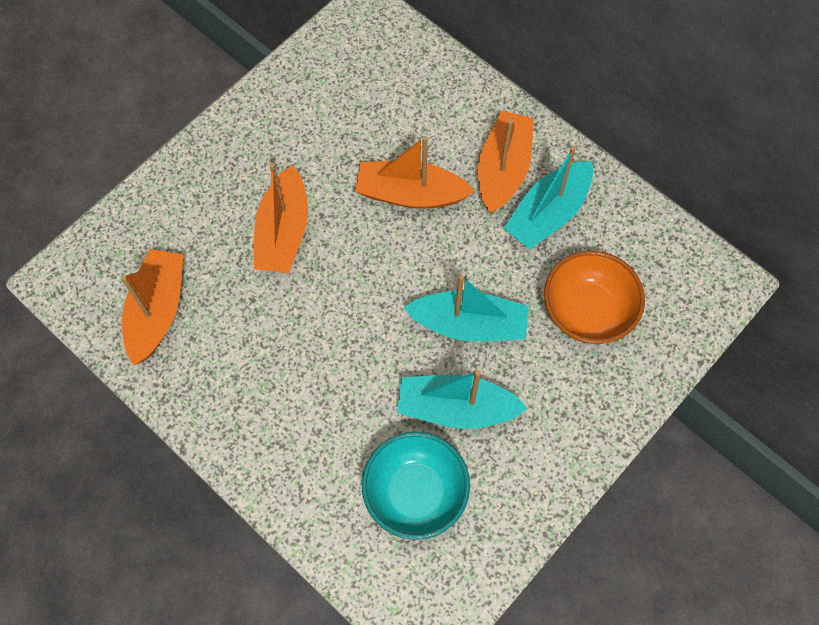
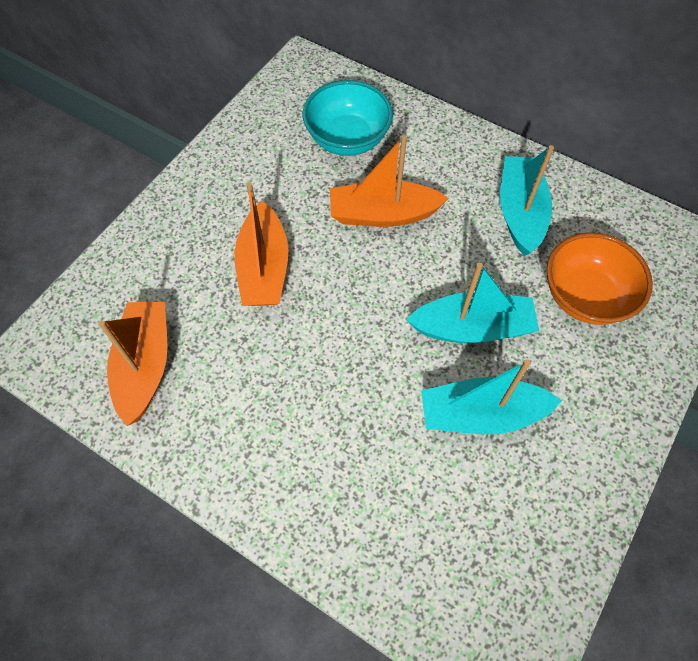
camera: 10 degrees left, 5 degrees down
turquoise bowl [362,432,470,540] -> turquoise bowl moved to [303,80,393,156]
orange boat [478,111,534,213] -> none
turquoise boat [504,146,593,249] -> turquoise boat turned 150 degrees clockwise [500,145,554,256]

